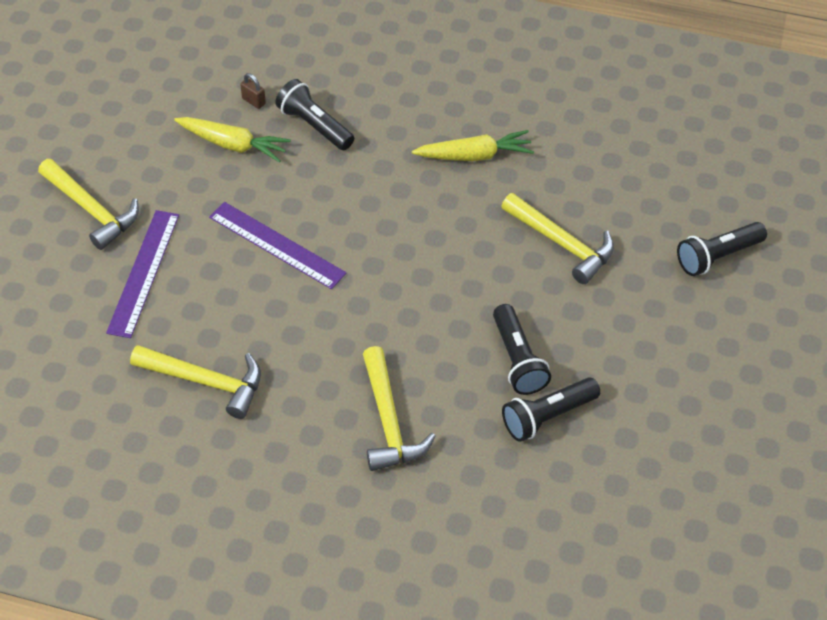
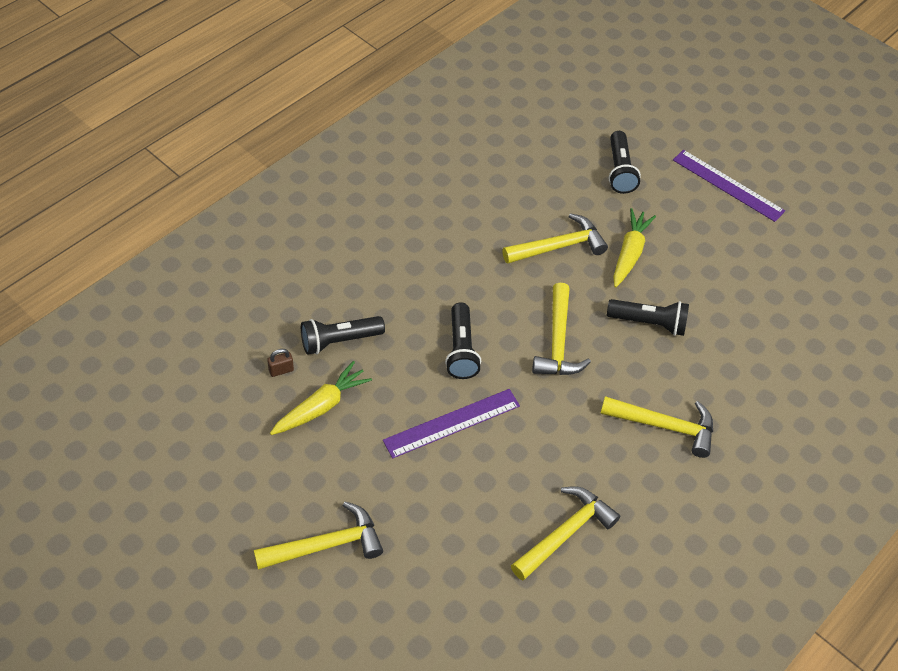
camera: 65 degrees left, 0 degrees up
purple ruler [106,210,179,338] -> purple ruler moved to [673,150,785,222]
yellow carrot [412,130,534,161] -> yellow carrot moved to [613,208,656,287]
black flashlight [502,377,601,442] -> black flashlight moved to [445,302,481,379]
none -> yellow hammer [532,283,591,375]

